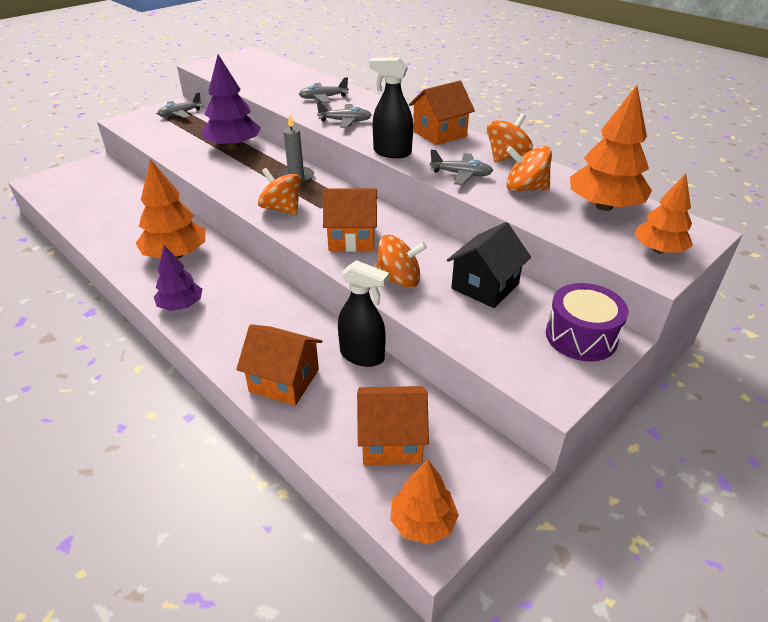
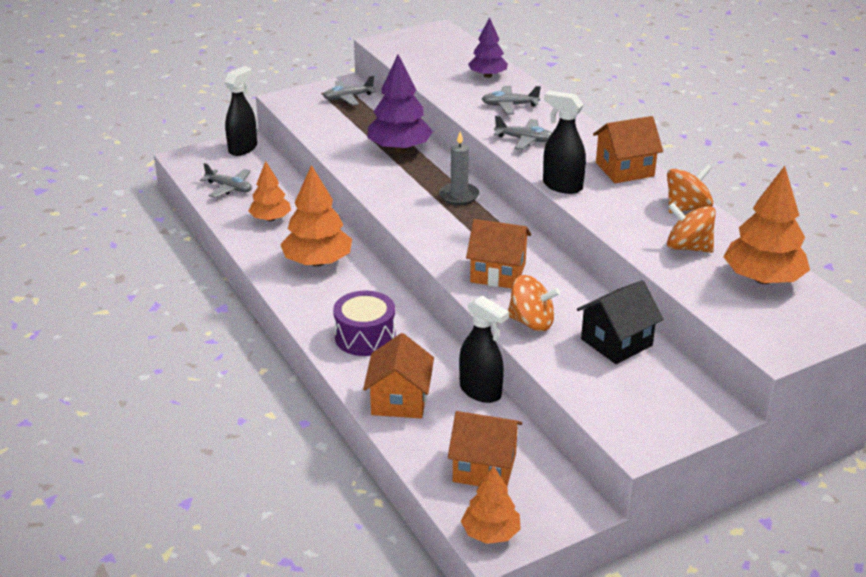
camera: 15 degrees right, 5 degrees down
purple tree [154,245,202,311] -> purple tree moved to [468,17,508,78]
orange house [236,324,322,406] -> orange house turned 60 degrees clockwise [363,333,434,418]
orange spinning top [258,168,301,215] -> none
grey plane [430,150,493,185] -> grey plane moved to [200,163,252,198]
purple drum [546,283,629,361] -> purple drum moved to [333,291,396,356]
orange tree [634,174,693,254] -> orange tree moved to [248,161,291,221]
none -> black spray bottle [225,66,257,156]

